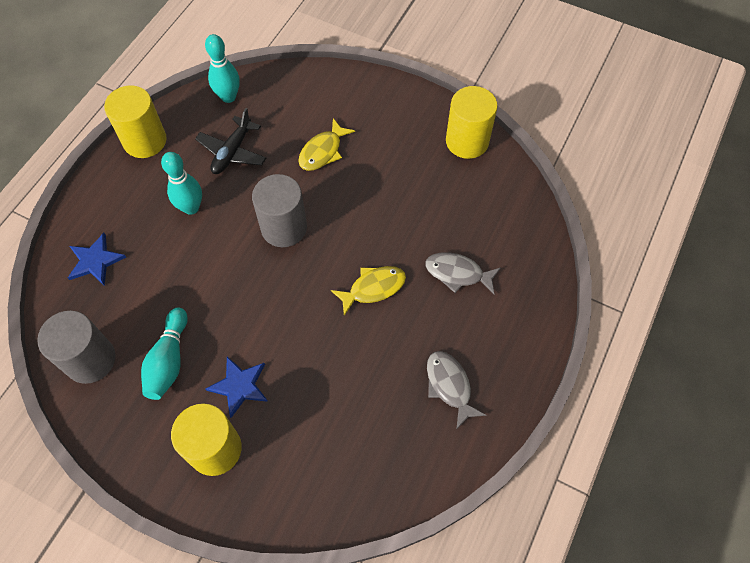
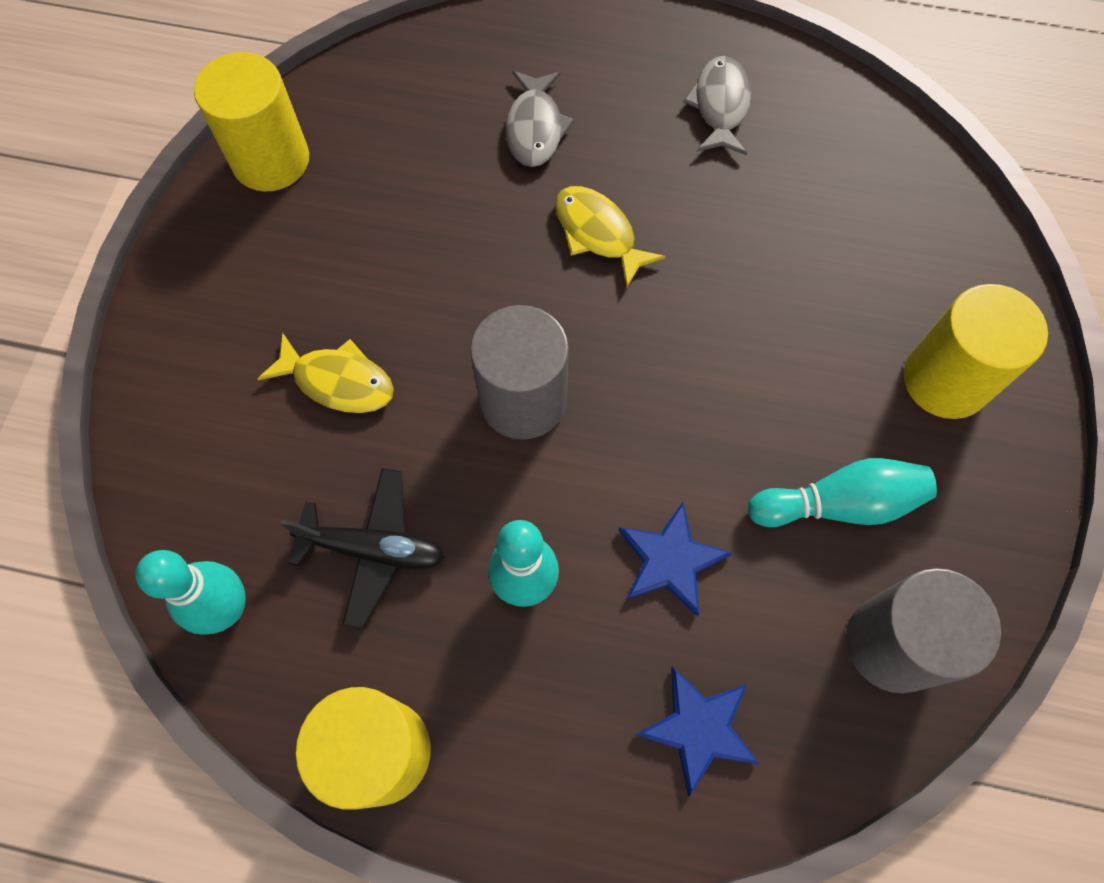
camera: 105 degrees left, 5 degrees up
blue star [206,357,268,418] -> blue star moved to [619,502,732,616]
grey fish [427,351,486,430] -> grey fish turned 135 degrees clockwise [683,56,751,155]

